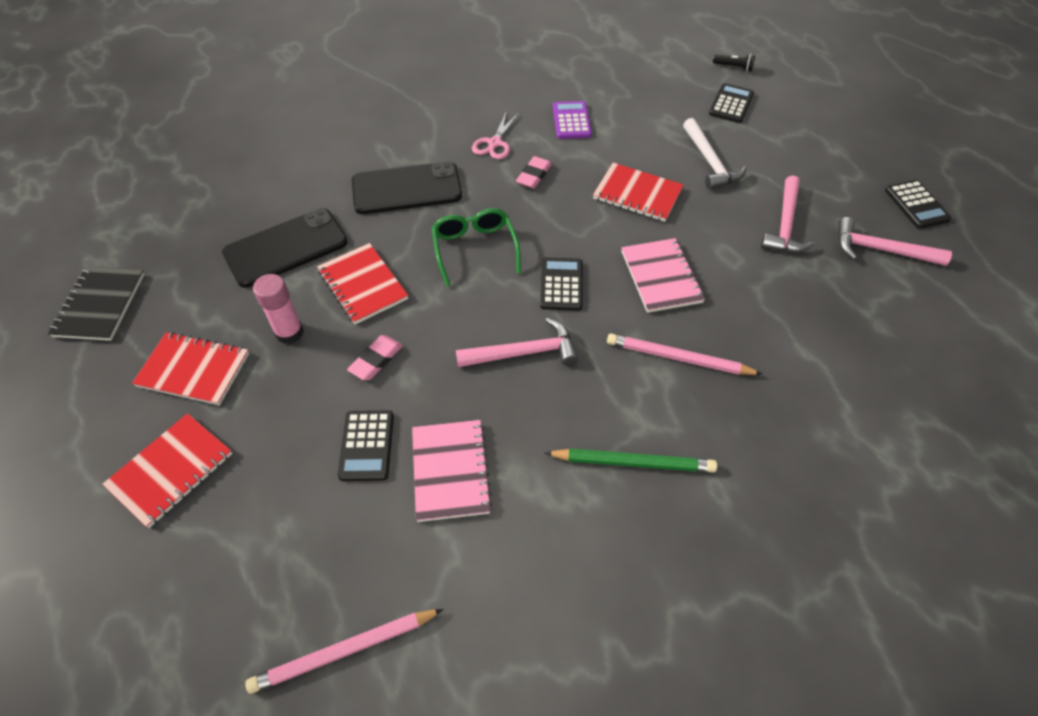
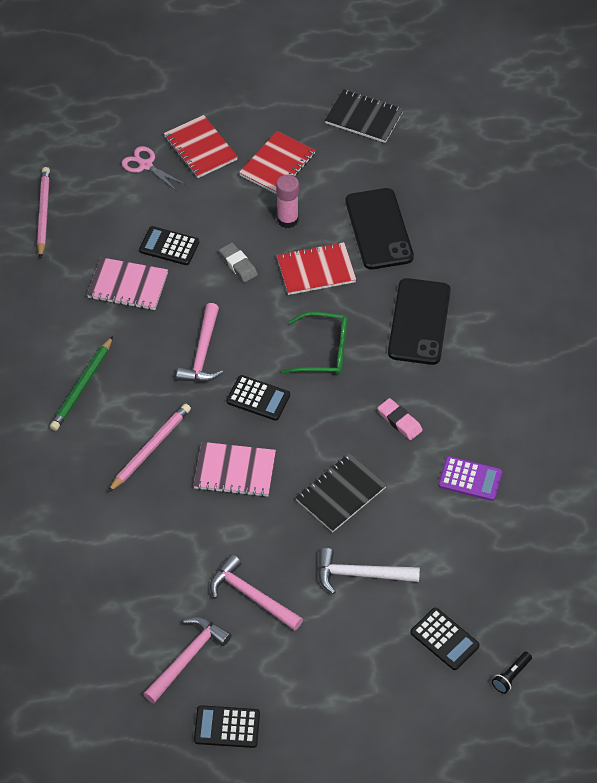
camera: 110 degrees right, 0 degrees up
pink eraser [347,335,403,380] -> grey eraser [219,243,258,282]
pink scissors [472,113,519,159] -> pink scissors moved to [122,146,186,191]
red notebook [593,163,684,222] -> black notebook [295,453,387,532]

